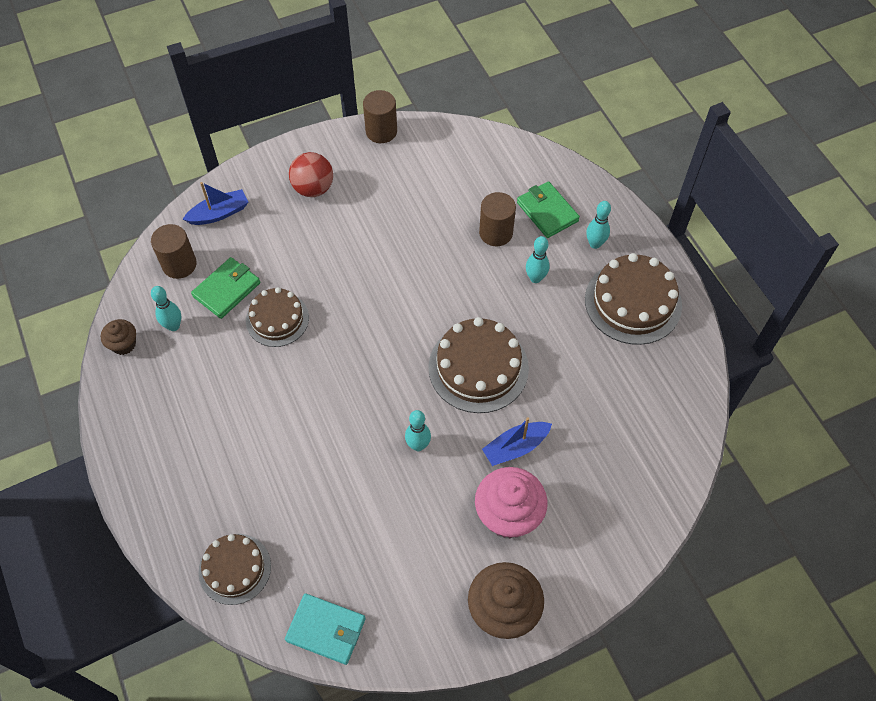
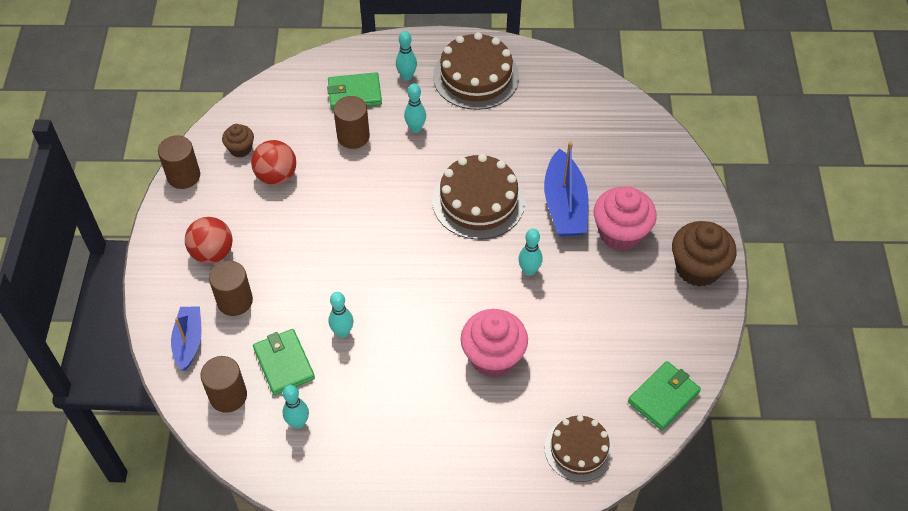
camera: 65 degrees left, 5 degrees down
brown cupcake [101,319,136,355] -> brown cupcake moved to [222,124,254,157]
brown cake [246,287,309,347] -> turquoise bowling pin [329,292,354,338]
turquoise wallet [285,594,366,665] -> green wallet [628,361,701,430]
blue boat [482,417,552,466] -> blue boat [544,141,588,236], size x1.56
none -> brown cylinder [209,261,253,316]
none -> red ball [251,140,296,185]
none -> pink cupcake [460,309,528,377]

